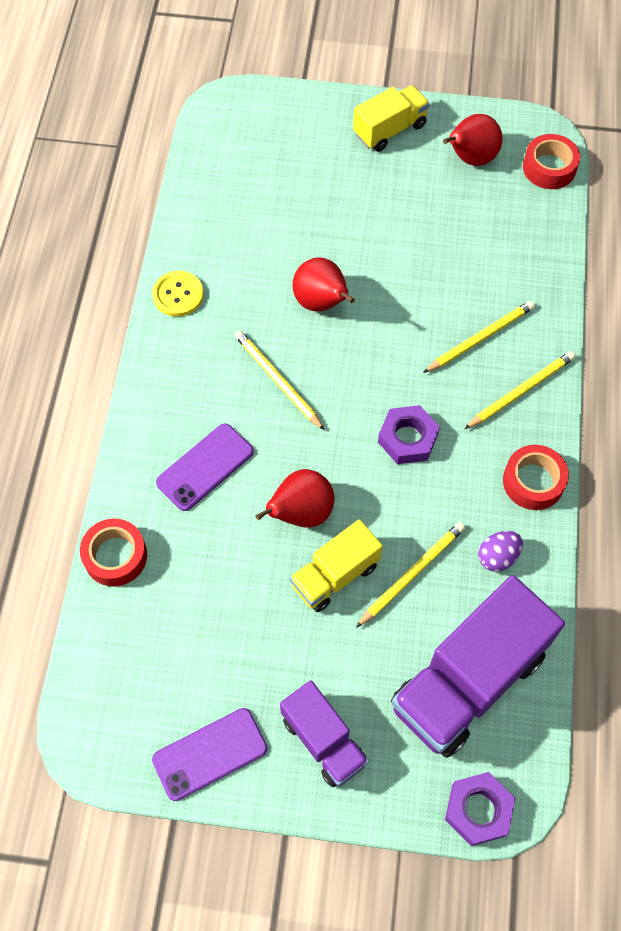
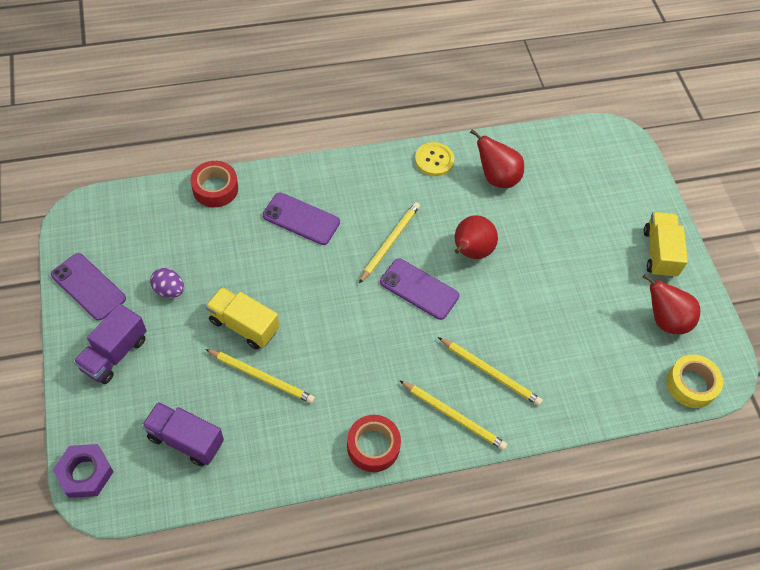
camera: 65 degrees right, 5 degrees down
red pear [255,469,335,528] -> red pear moved to [470,129,524,188]
yellow truck [353,85,430,152] -> yellow truck turned 120 degrees counterclockwise [644,212,688,278]
purple nut [378,405,440,464] -> none
purple truck [391,575,565,758] -> purple truck [142,402,224,466], size x0.56
purple egg [478,531,523,572] -> purple egg moved to [150,268,184,298]
red tape [523,134,580,189] -> yellow tape [667,354,723,408]
none -> purple phone [380,258,459,320]

